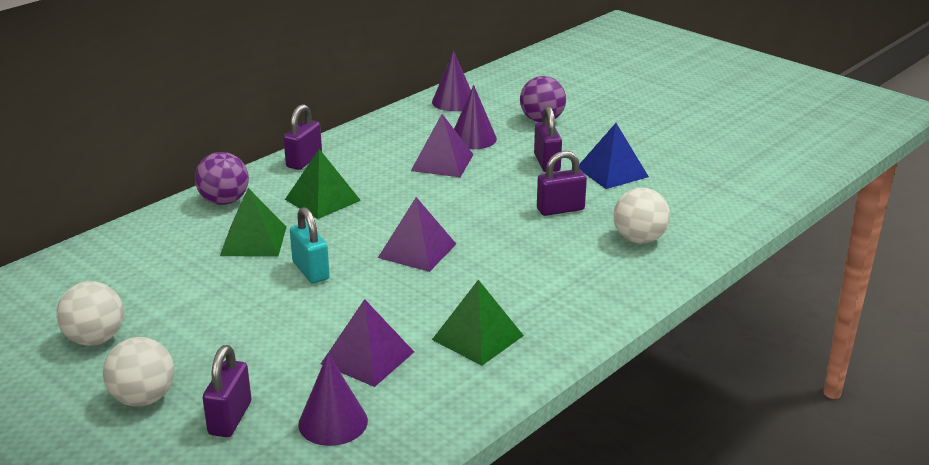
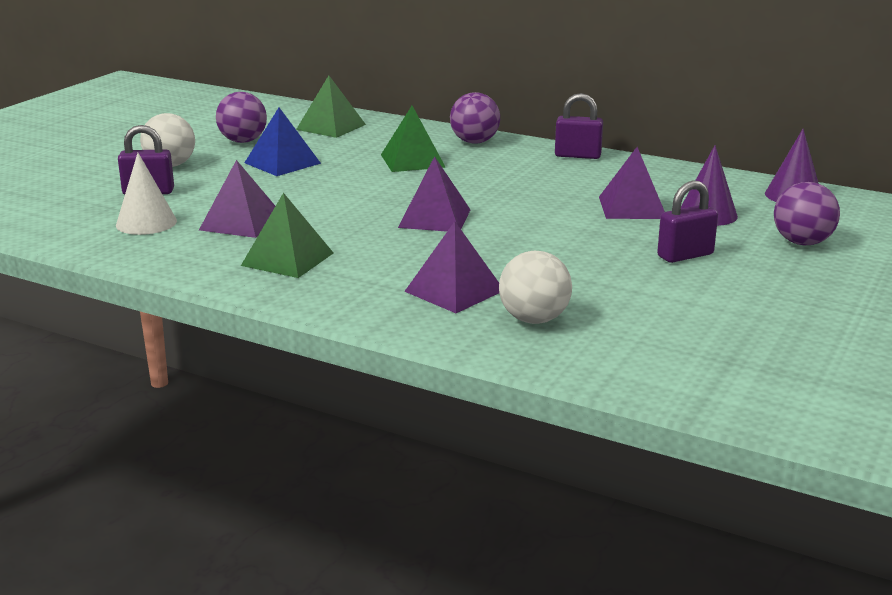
camera: 75 degrees right, 5 degrees down
white ball [56,281,124,346] -> purple ball [216,92,267,143]
green pyramid [285,149,361,219] -> green pyramid moved to [296,76,366,138]
turquoise padlock [290,207,330,284] -> none
purple cone [298,353,368,446] -> white cone [116,153,177,235]
purple padlock [537,151,587,216] -> none
blue pyramid [579,123,649,189] -> blue pyramid moved to [244,108,321,176]
none -> purple pyramid [404,221,499,313]

